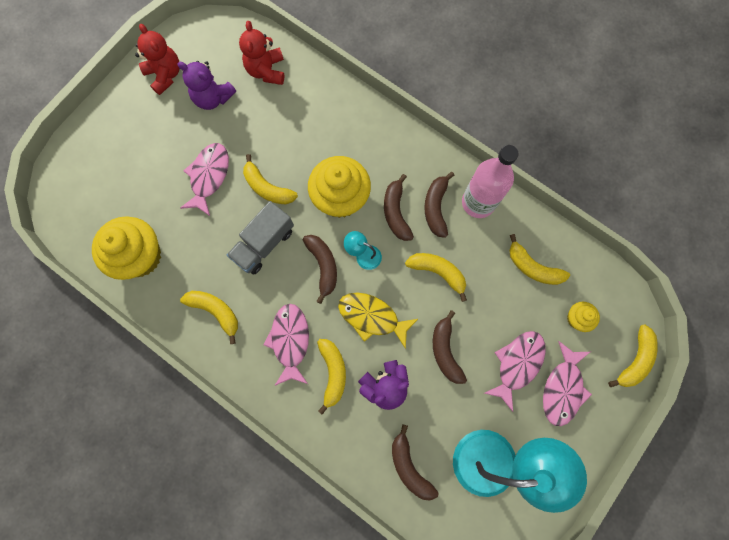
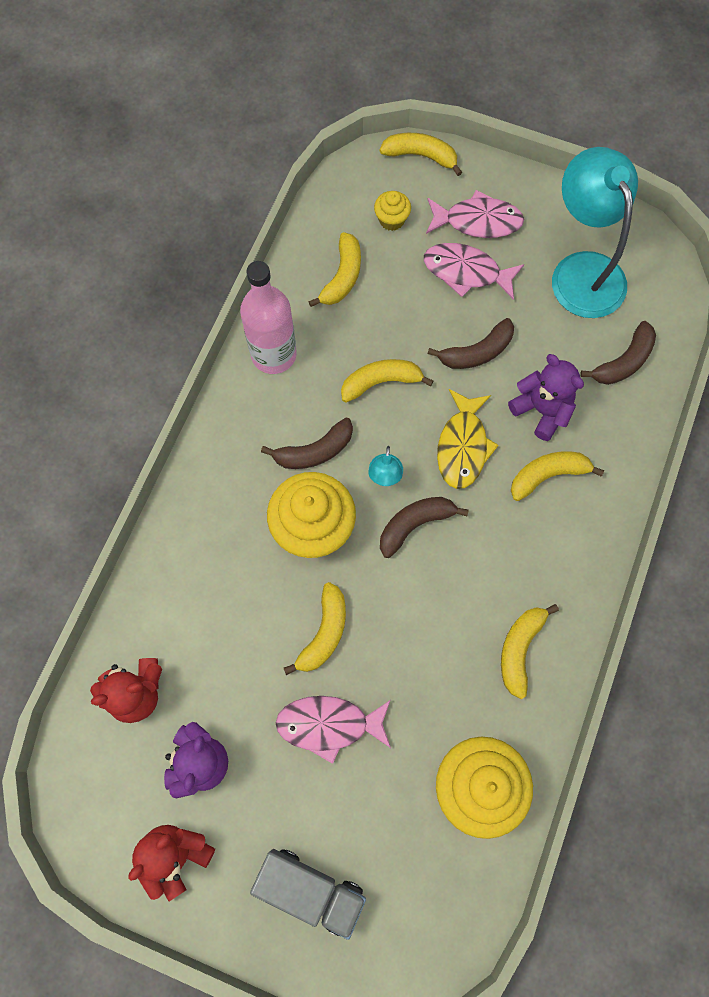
camera: 105 degrees left, 5 degrees down
grey truck [227,201,294,275] -> grey truck moved to [250,849,366,940]
pink fish [263,304,309,386] -> none
yellow banana [405,253,467,302] -> yellow banana turned 60 degrees clockwise [341,359,433,402]
brown banana [424,172,454,238] -> none

